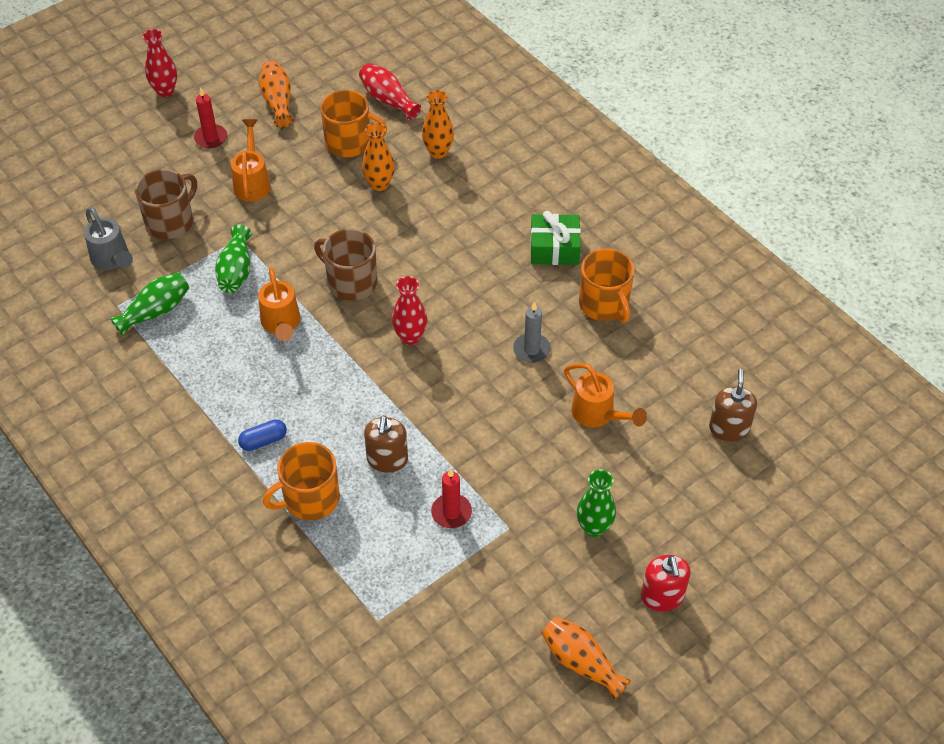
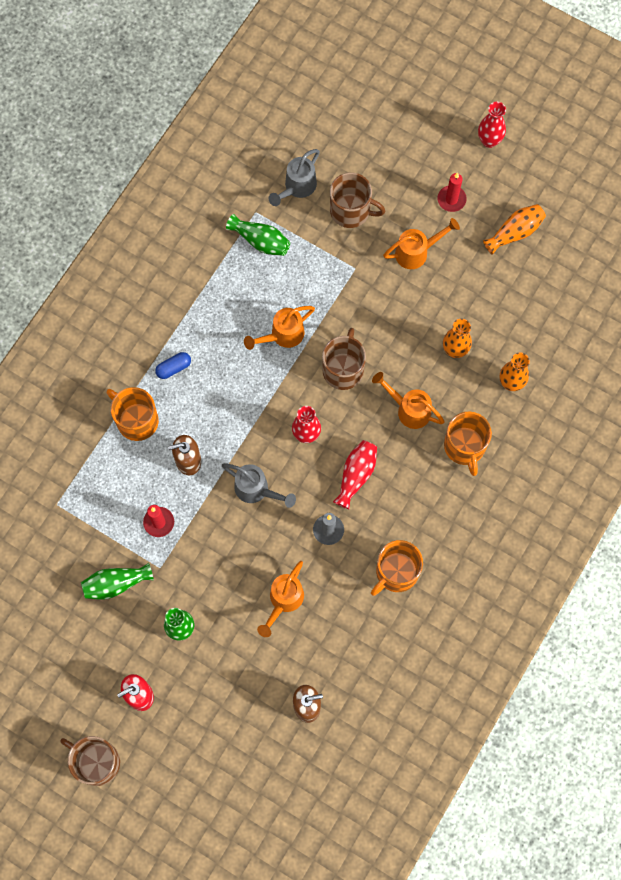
camera: 70 degrees right, 20 degrees up
green vase [215,224,252,293] -> green vase moved to [81,563,154,600]
blue capsule [238,419,287,451] -> blue capsule turned 75 degrees counterclockwise [155,352,191,379]
orange mug [320,90,387,157] -> orange mug moved to [444,411,492,476]
red vase [359,63,421,120] -> red vase moved to [333,440,377,509]
green gift [530,211,581,265] -> none
orange vase [542,616,631,700] -> none
none -> brown mug [60,736,120,786]
none -> grey watering can [222,463,296,508]
none -> orange watering can [372,372,445,429]

